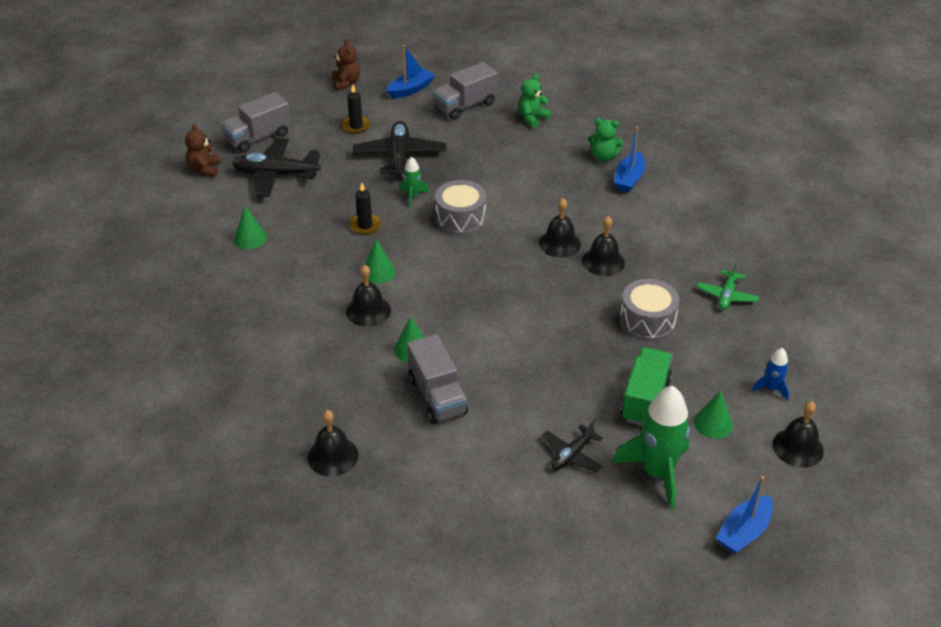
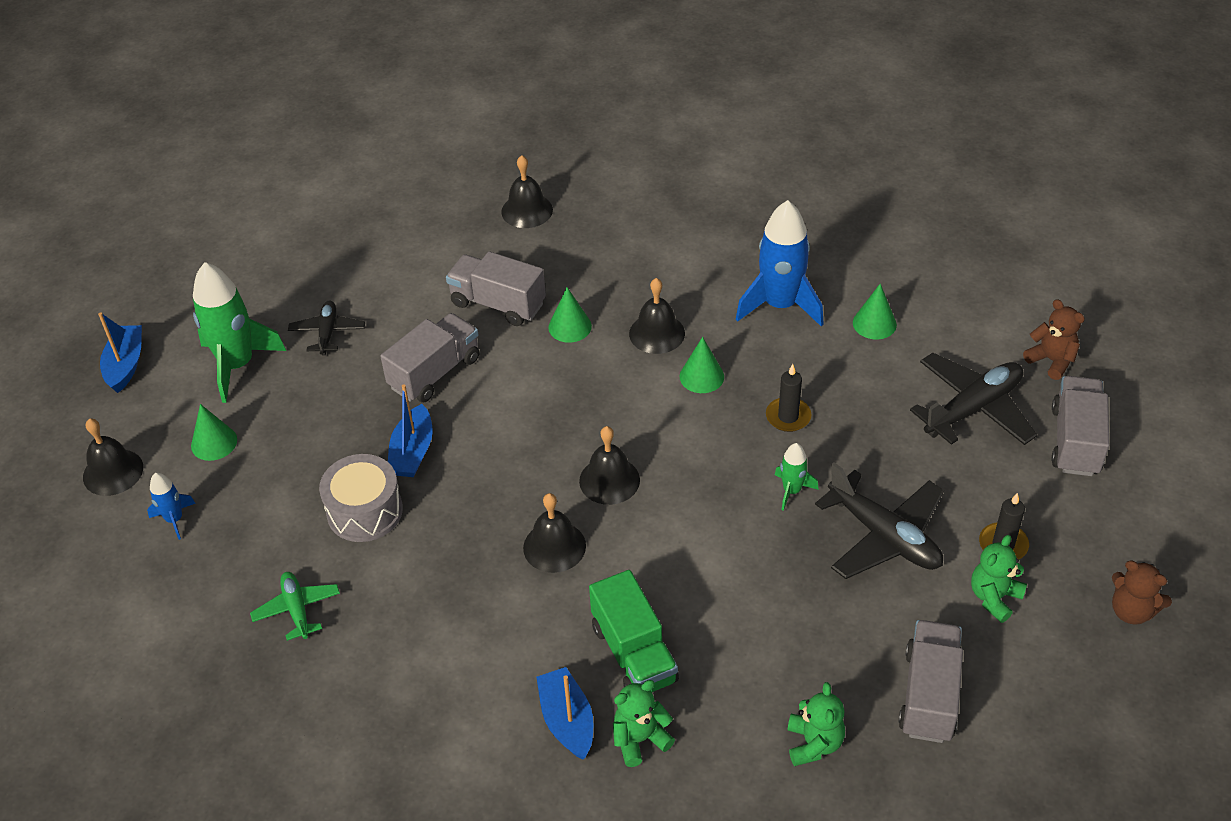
camera: 140 degrees right, 5 degrees up
blue boat [387,45,435,99] -> blue boat moved to [388,384,433,477]
grey drum [435,180,486,236] -> none
black bell [582,216,625,276] -> black bell moved to [579,426,640,505]
green truck [620,347,672,426] -> green truck moved to [589,570,679,692]
none -> grey truck [380,313,480,403]
none -> blue rocket [736,200,824,326]
none -> green teddy bear [971,535,1027,623]

